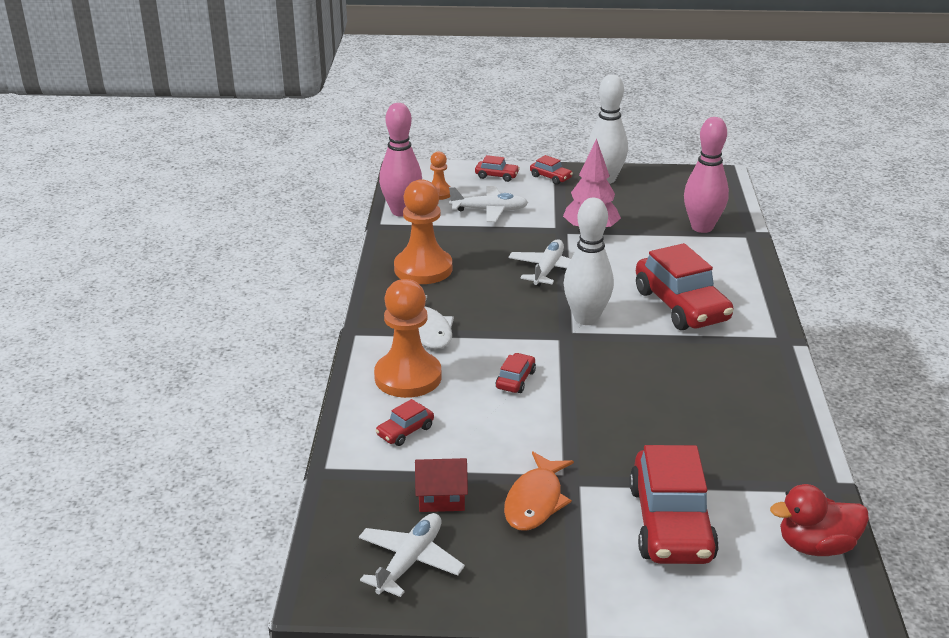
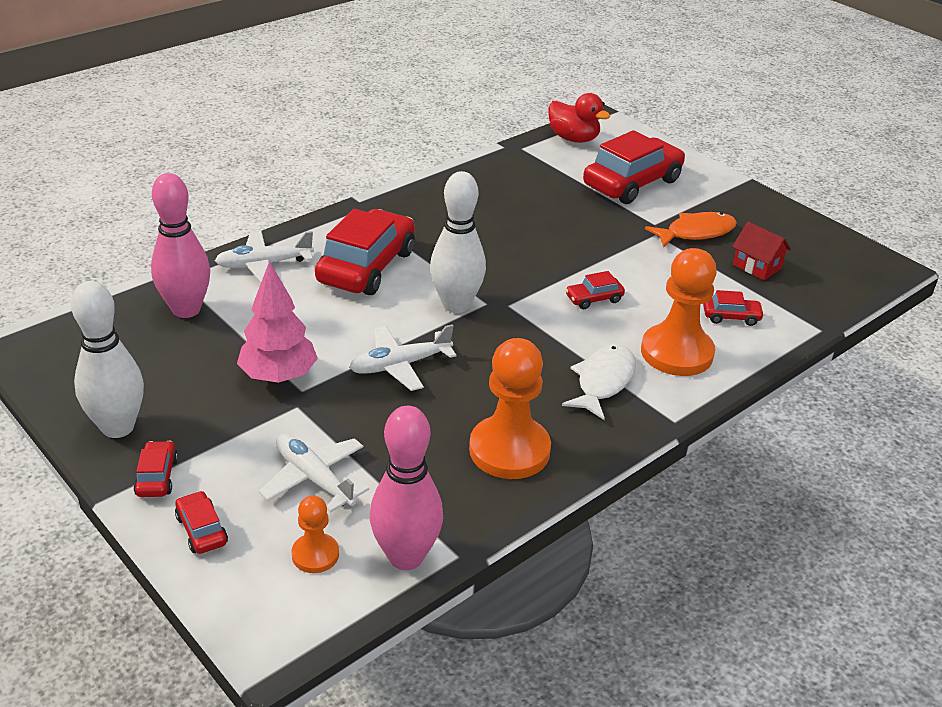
camera: 135 degrees left, 5 degrees up
white plane [359,513,465,597] -> white plane moved to [215,231,314,282]

